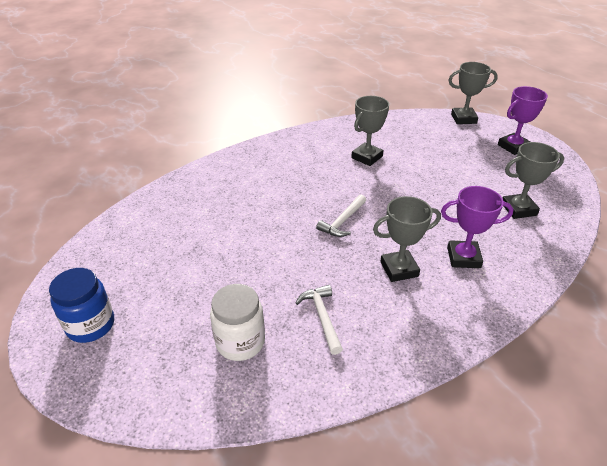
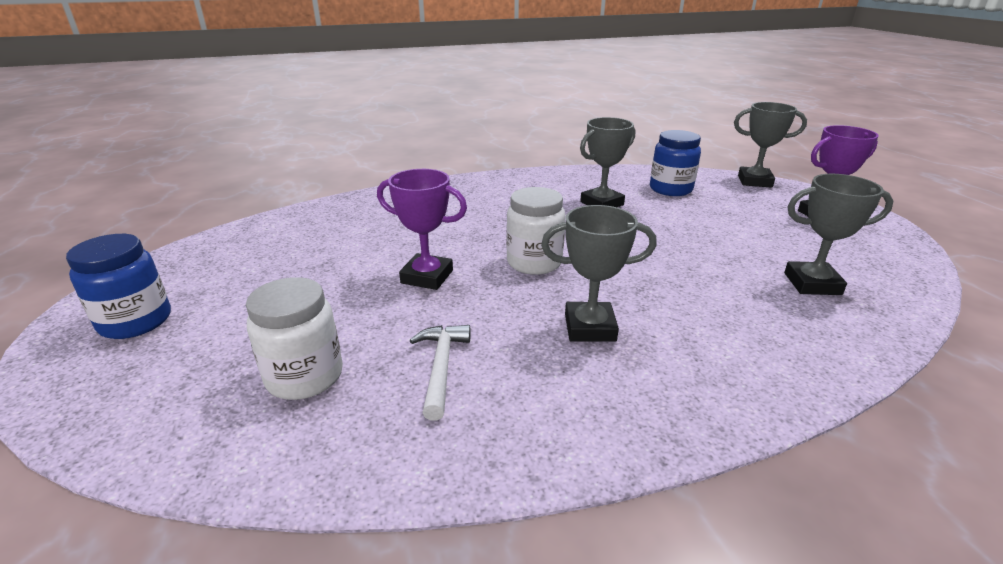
camera: 15 degrees right, 10 degrees down
white hammer [316,195,366,237] -> white jar [506,187,565,275]
purple trophy [441,186,513,268] -> purple trophy moved to [377,169,467,290]
none -> blue jar [650,130,701,196]

